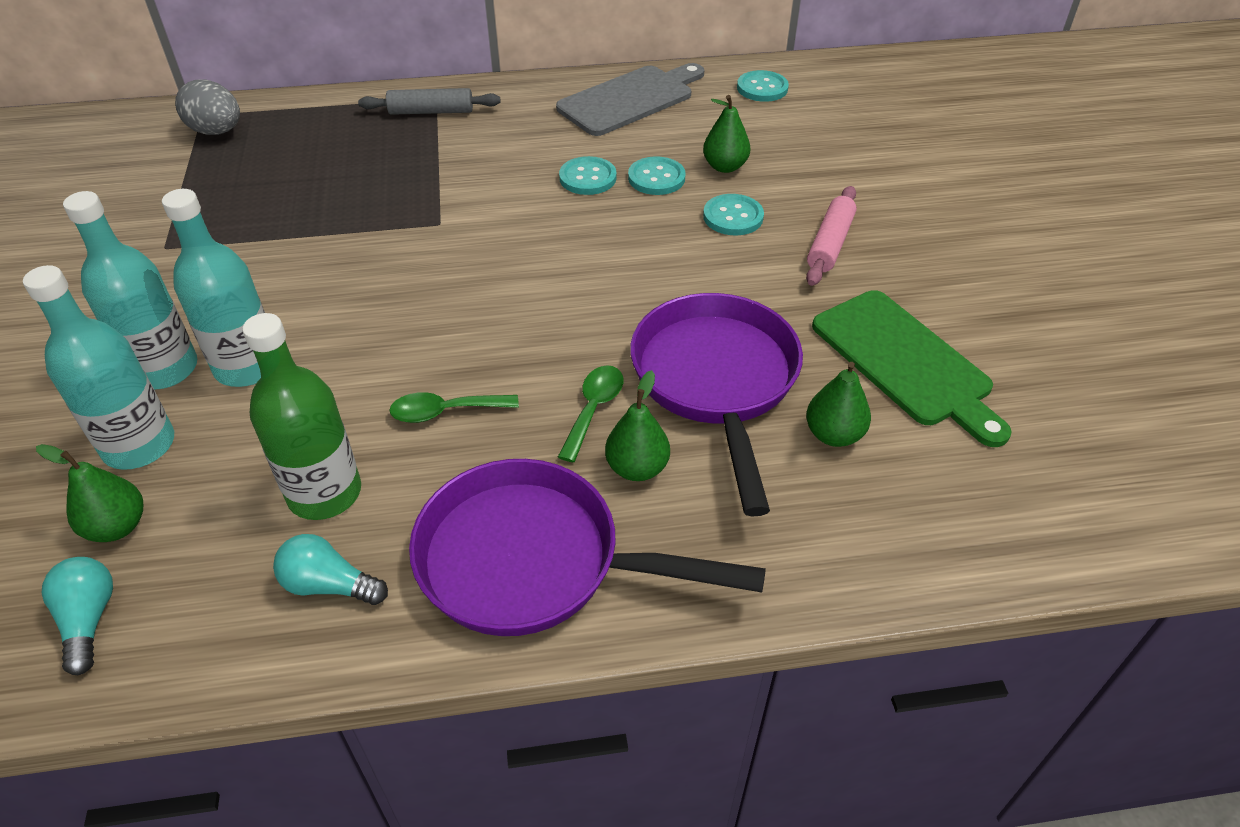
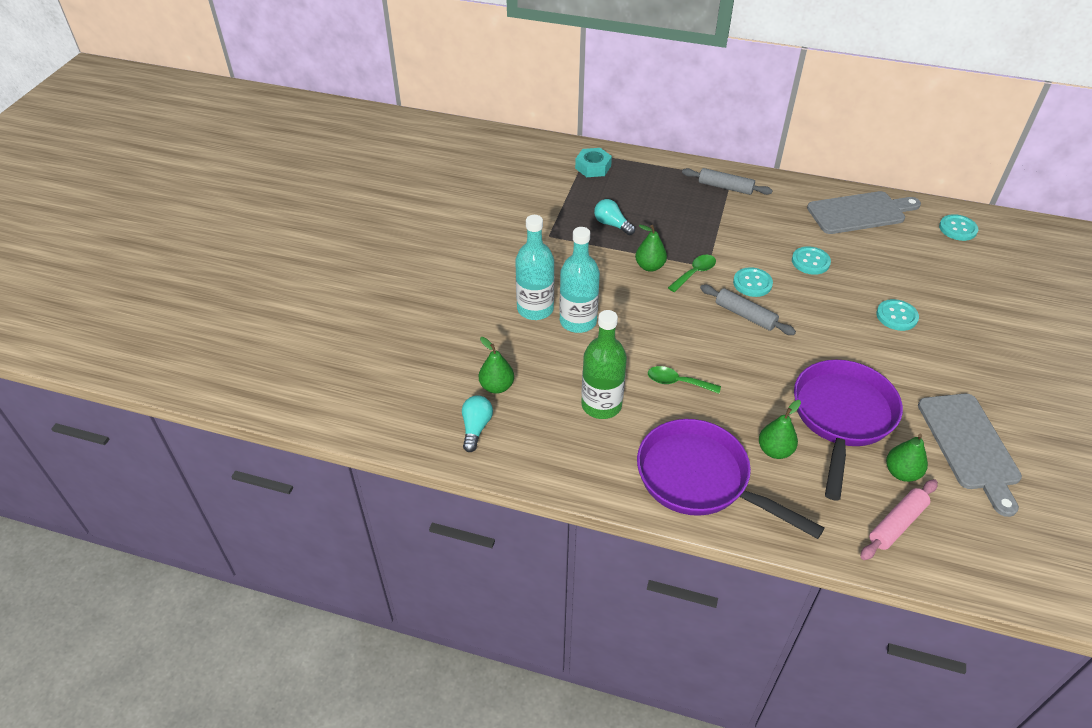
camera: 25 degrees right, 0 degrees up
turquoise bottle [23,265,174,470] -> none
grey egg [175,79,240,135] -> turquoise nut [575,148,612,177]
turquoise light bulb [273,534,388,605] -> turquoise light bulb moved to [594,199,635,235]
green spoon [558,365,623,462] -> green spoon moved to [668,255,716,292]
turquoise button [628,156,686,195] -> turquoise button moved to [733,267,773,297]
green pear [703,95,751,173] -> green pear moved to [635,225,667,272]
pink rolling pin [806,186,857,286] -> pink rolling pin moved to [860,479,938,560]
green cutting board [812,290,1012,447] -> grey cutting board [918,394,1022,517]
none -> grey rolling pin [700,285,796,335]

